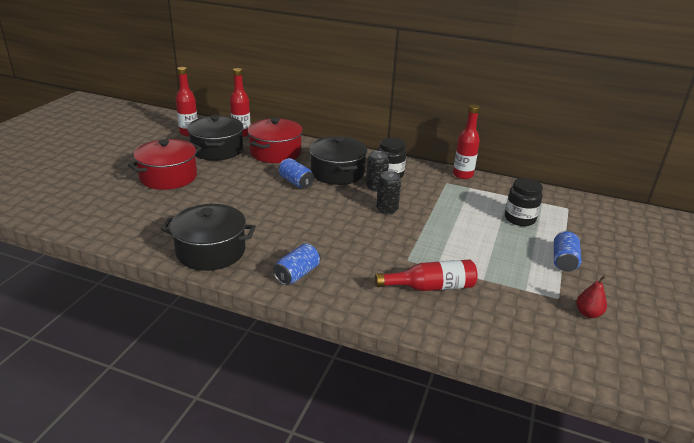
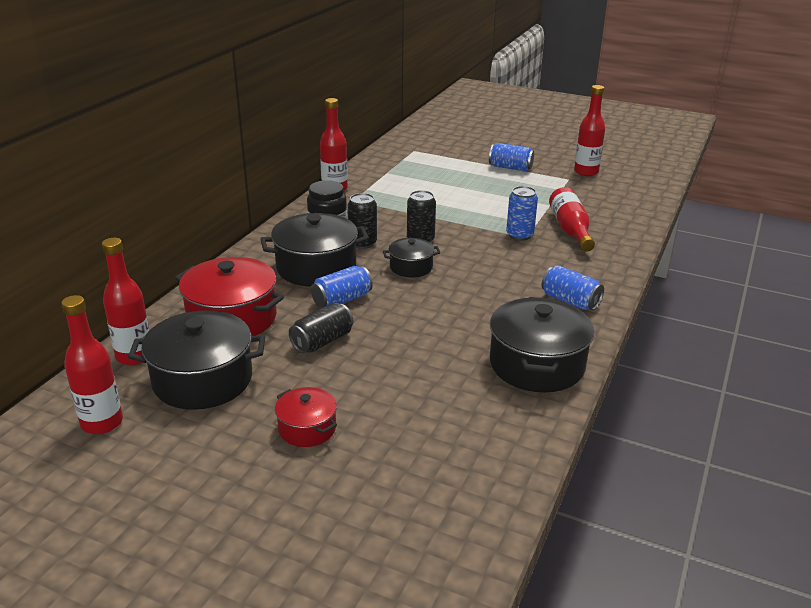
camera: 85 degrees left, 0 degrees up
red pot [128,139,201,190] -> red pot [275,387,337,447], size x0.54
black jar [505,178,543,226] -> none
red pear [576,275,607,318] -> red bottle [574,85,605,176]
none -> black can [289,302,354,353]
none -> black pot [383,238,440,278]
none -> blue can [506,186,538,241]

